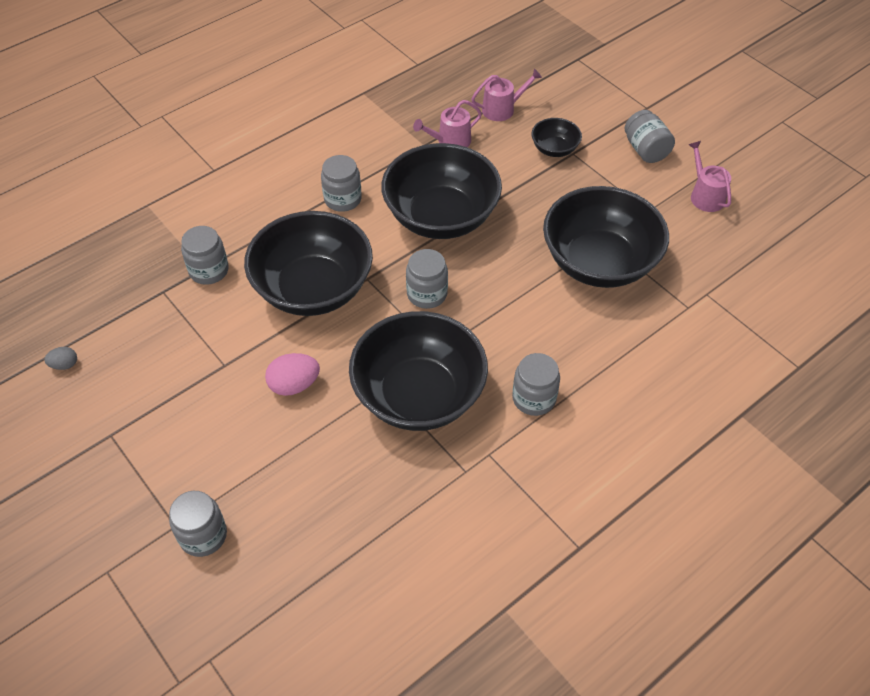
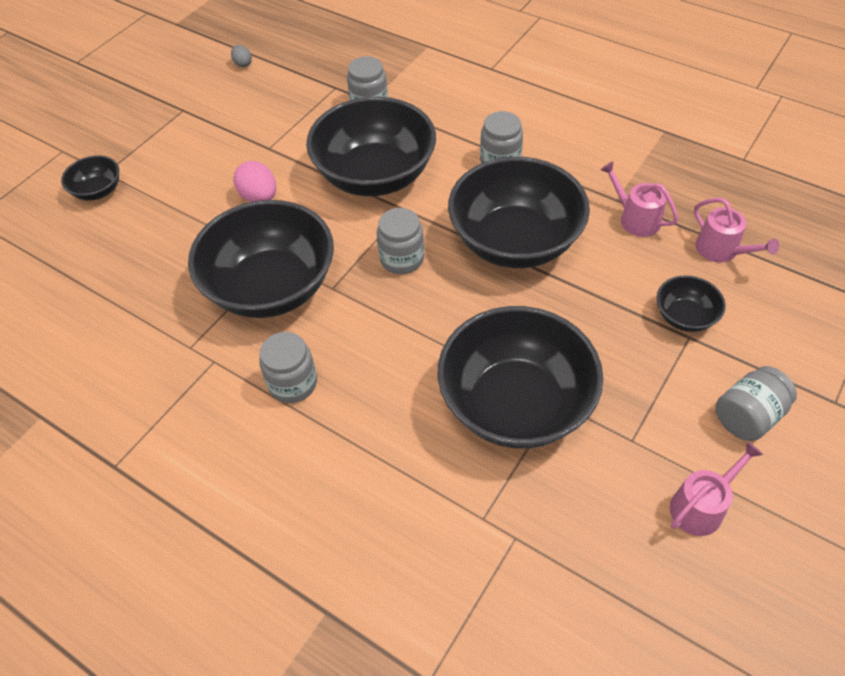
camera: 75 degrees right, 0 degrees up
grey jar [169,491,227,557] -> black bowl [61,155,119,200]

